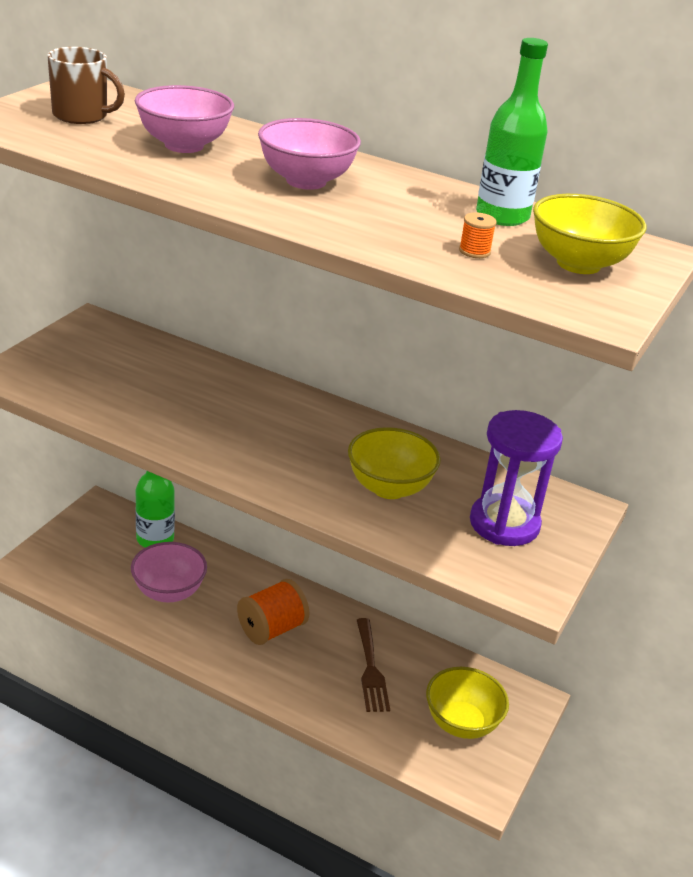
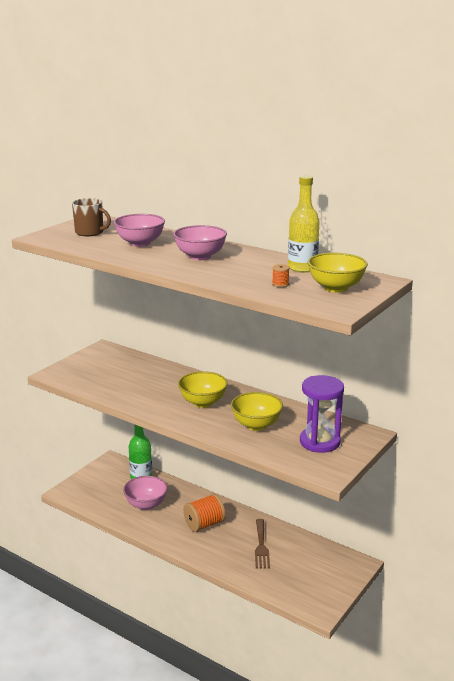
camera: 10 degrees right, 10 degrees down
yellow bowl [426,667,509,739] -> yellow bowl moved to [178,371,228,408]
green bottle [476,38,548,226] -> yellow bottle [288,175,320,273]

